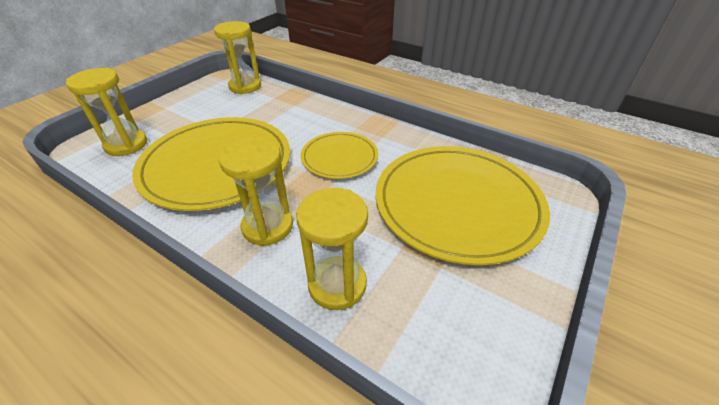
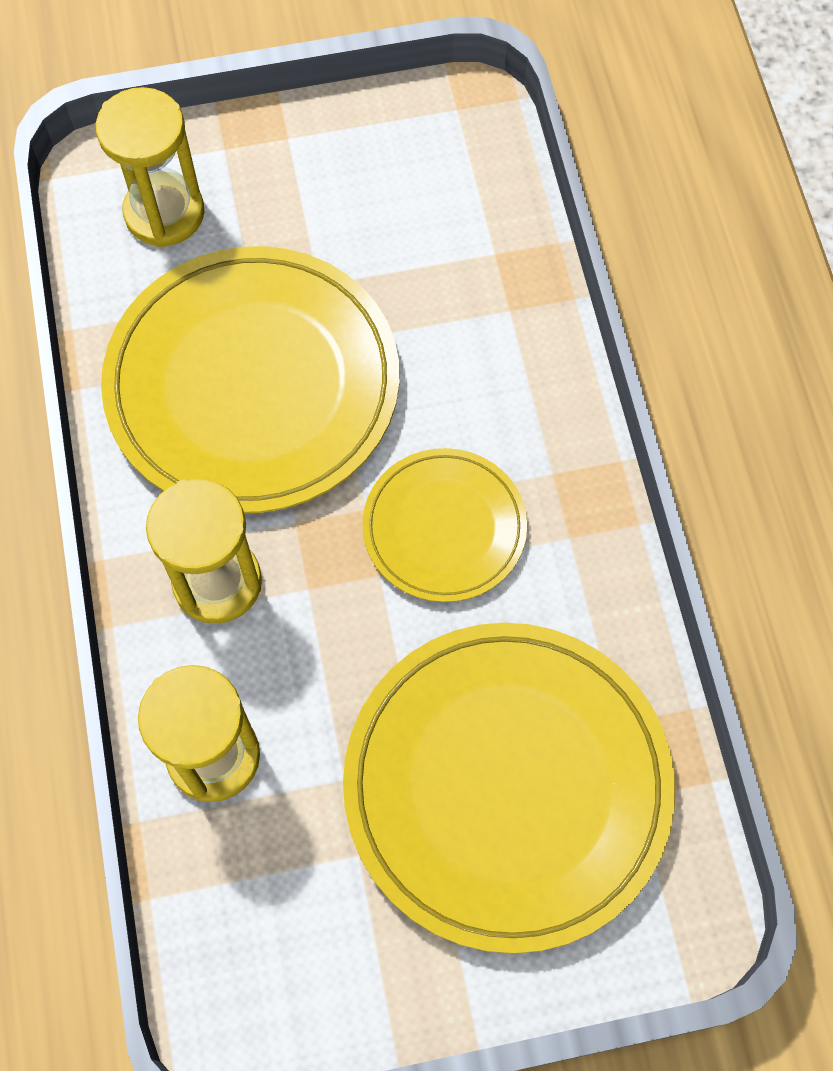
camera: 45 degrees right, 25 degrees up
yellow hourglass [214,21,261,94] -> none

